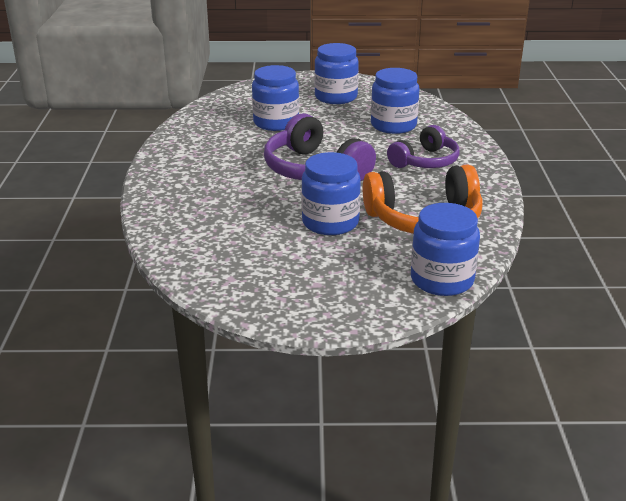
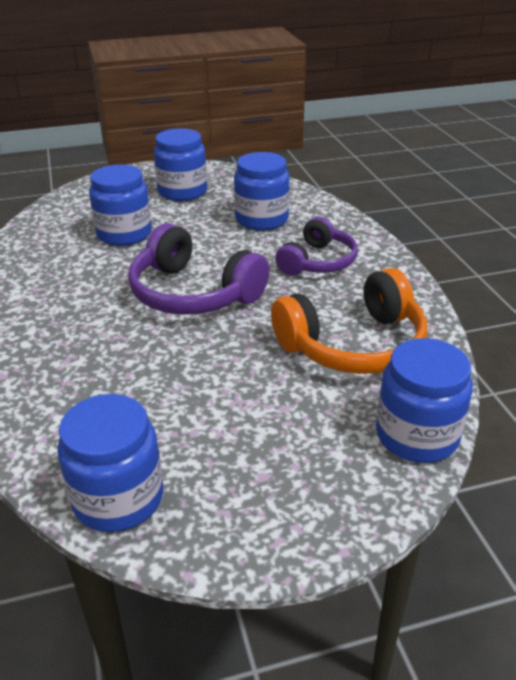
camera: 15 degrees left, 5 degrees up
blue jar [301,152,361,235] -> blue jar moved to [57,394,163,532]

